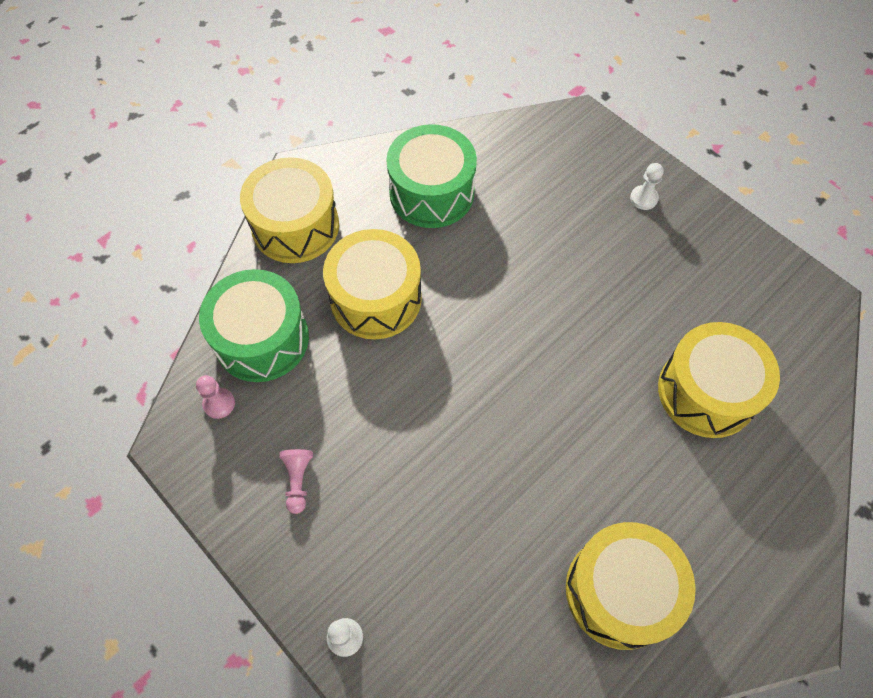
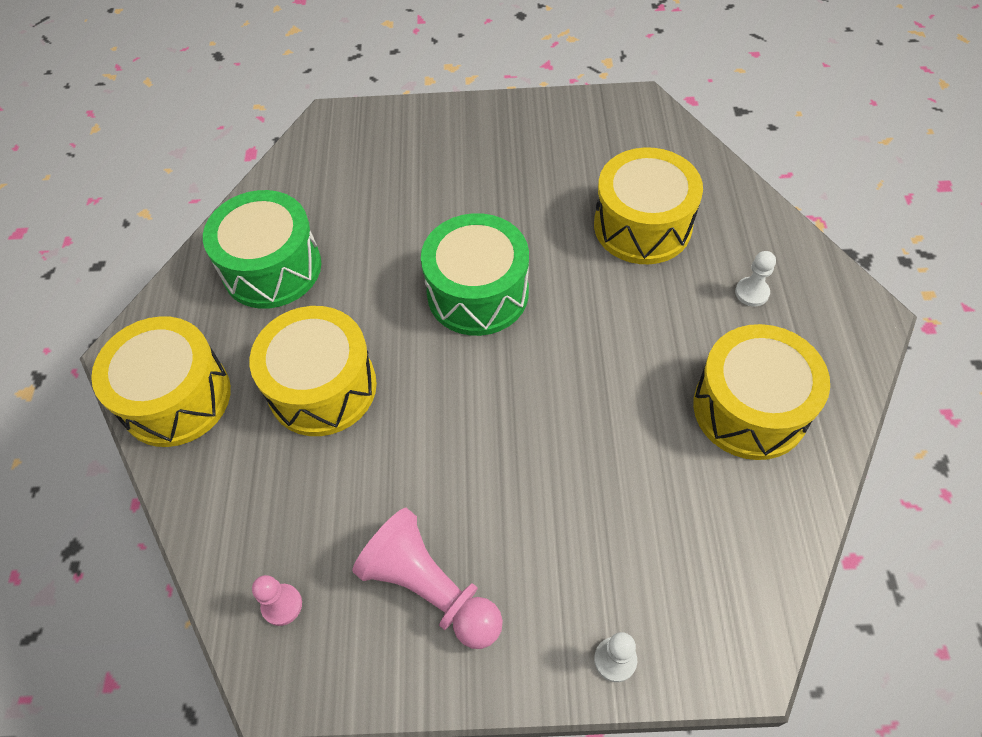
camera: 45 degrees left, 5 degrees down
green drum [199,269,309,382] -> green drum moved to [421,213,529,336]
pink pawn [279,449,313,514] -> pink pawn [352,508,503,649], size x2.00
white pawn [630,163,664,210] -> white pawn moved to [735,251,776,307]

